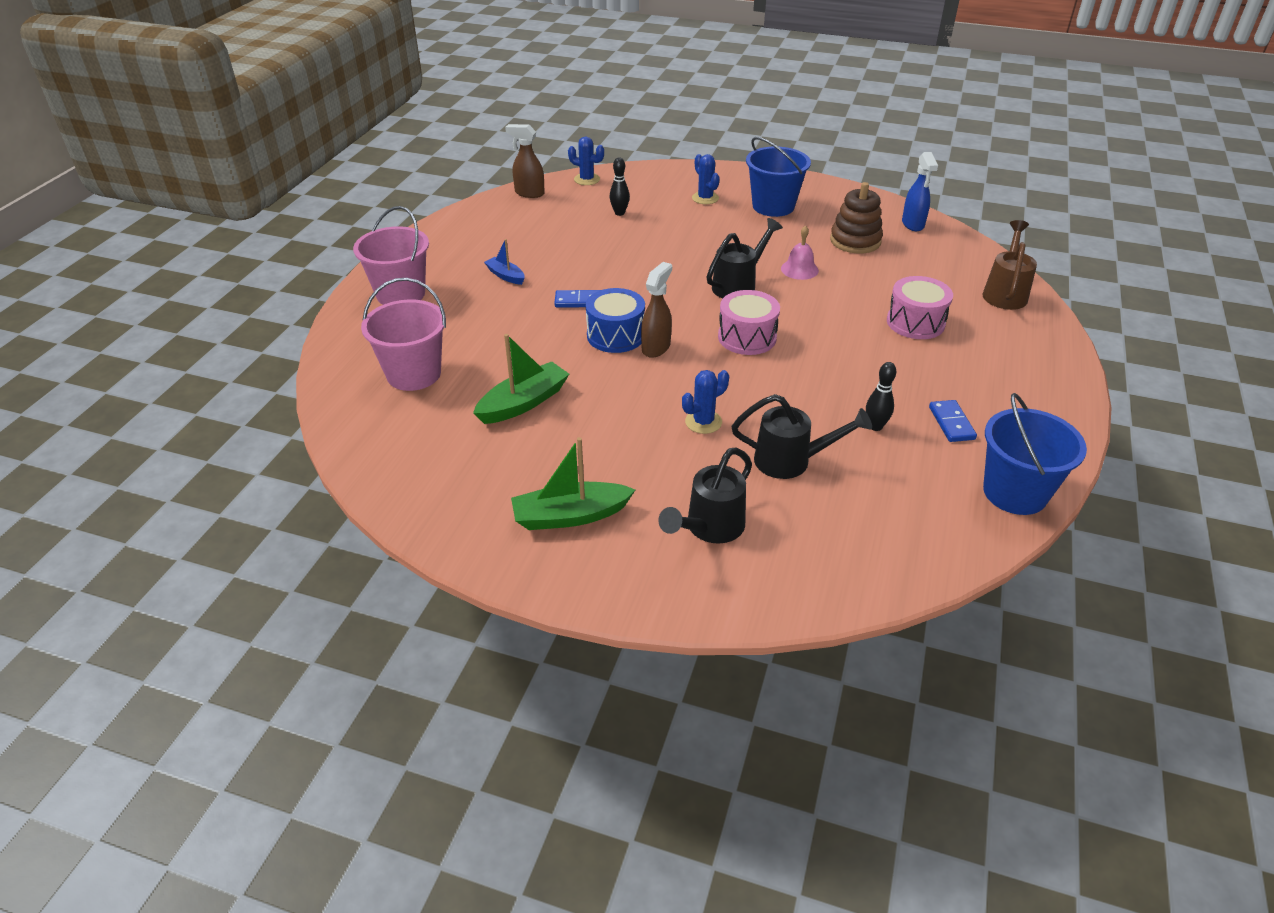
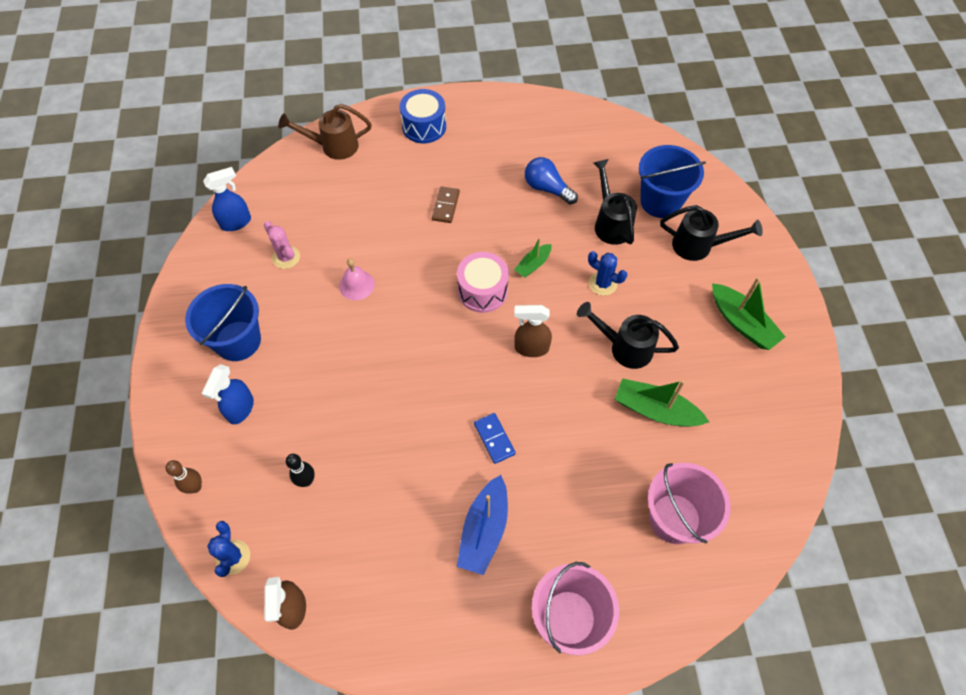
camera: 115 degrees left, 20 degrees up
blue boat [484,239,525,285] -> blue boat [457,475,508,575], size x1.71
blue drum [586,288,645,353] -> blue drum moved to [400,89,446,143]
blue cactus [692,154,720,204] -> blue spray bottle [202,364,254,424]
black watering can [707,218,783,299] -> black watering can moved to [577,302,679,369]
brown stacking toy [830,182,883,253] -> pink cactus [264,221,300,269]
black bowling pin [866,362,896,431] -> blue light bulb [525,157,578,205]
pink drum [887,276,953,339] -> none
blue domino [929,400,977,442] -> none
blue bucket [983,393,1087,515] -> blue bucket moved to [639,145,706,218]
none -> brown bowling pin [165,460,202,494]
none -> brown domino [432,186,460,223]
none -> green boat [514,238,551,278]

